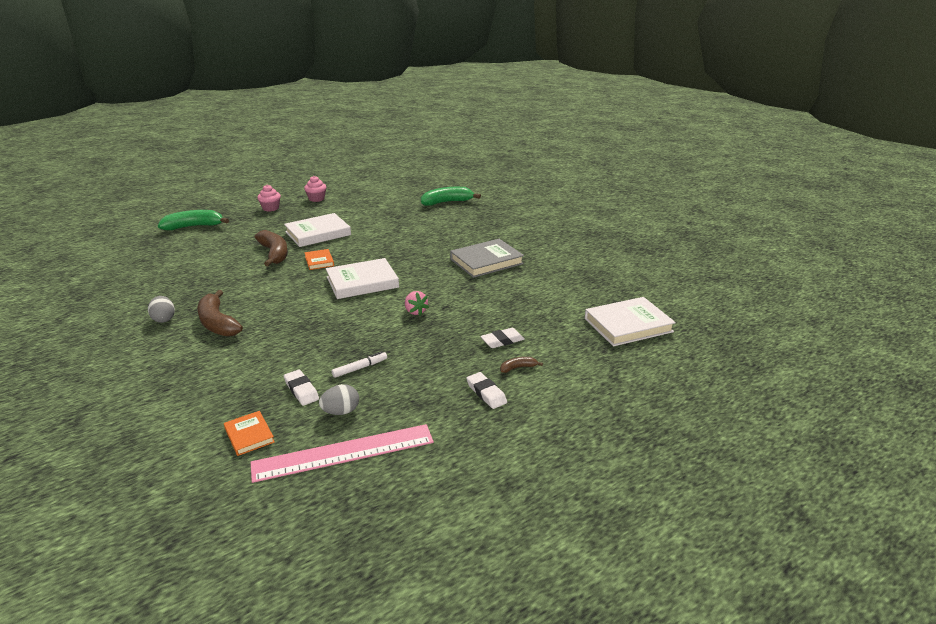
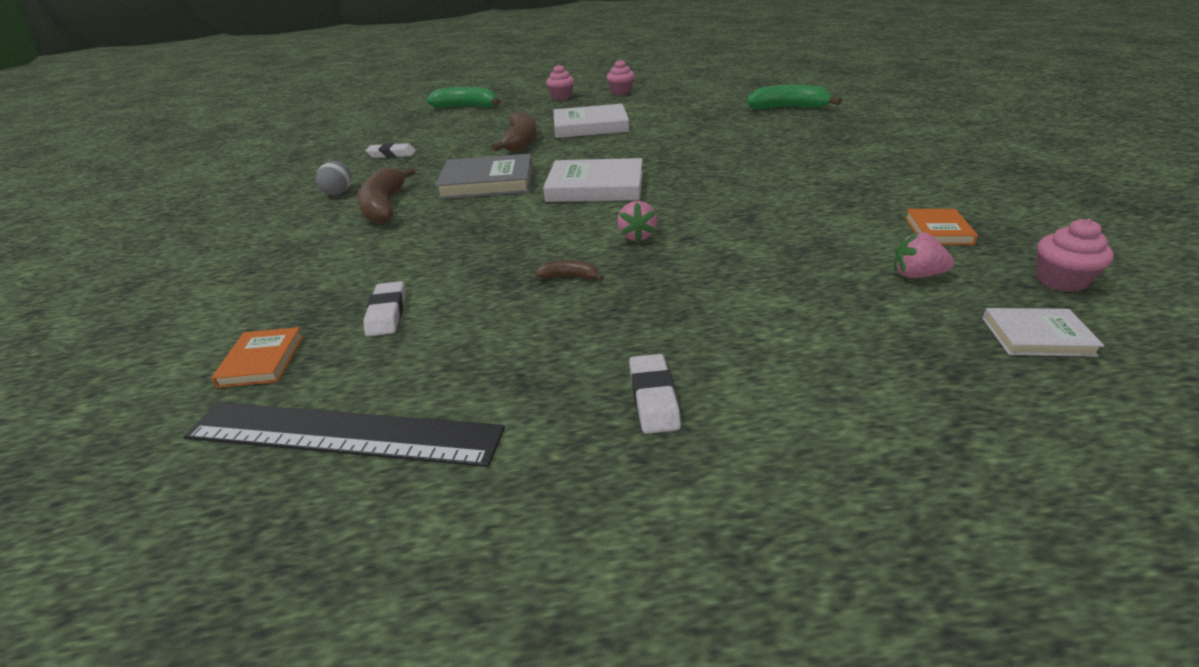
camera: 30 degrees right, 5 degrees up
pink ruler [251,424,434,483] -> black ruler [184,402,505,467]
orange book [304,249,334,270] -> orange book moved to [905,209,978,245]
grey egg [319,384,359,415] -> none
white marker [332,351,387,378] -> none
grey book [450,239,524,278] -> grey book moved to [435,154,533,199]
white eraser [480,328,525,348] -> white eraser moved to [365,143,416,158]
brown banana [500,357,543,373] -> brown banana moved to [535,260,604,281]
white book [584,297,676,346] -> white book [982,308,1104,357], size x0.53
none -> pink strawberry [894,232,955,278]
none -> pink cupcake [1036,219,1114,292]

